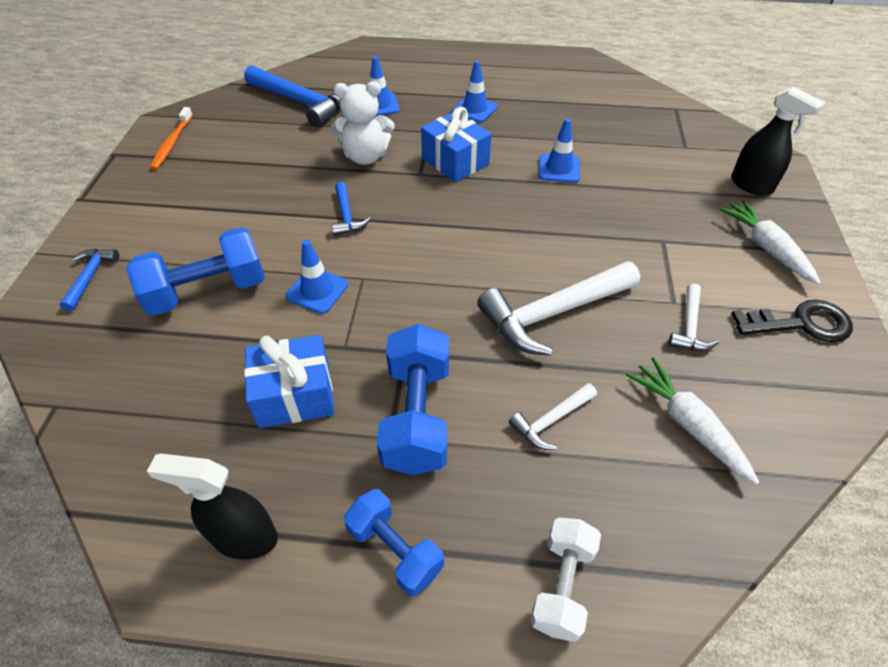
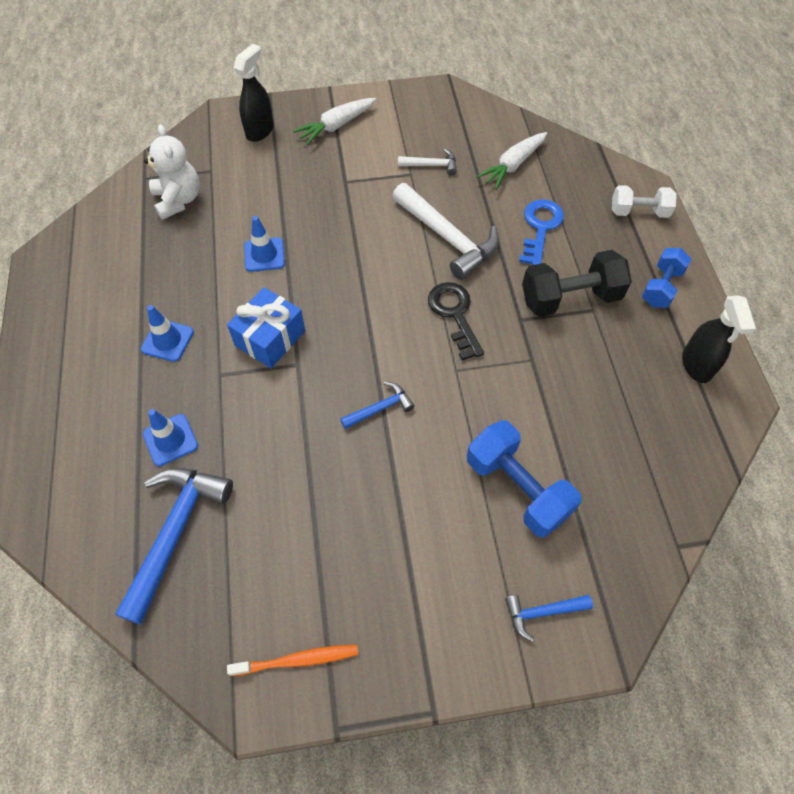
camera: 105 degrees left, 10 degrees up
blue gift [244,335,334,428] -> none
blue traffic cone [286,240,348,314] -> none
white teddy bear [331,82,395,165] -> white teddy bear moved to [144,124,200,220]
blue dumbbell [377,324,449,476] -> black dumbbell [522,250,632,317]
white hammer [509,383,597,450] -> blue key [519,199,564,265]
black key [731,300,853,342] -> black key moved to [428,282,484,360]

